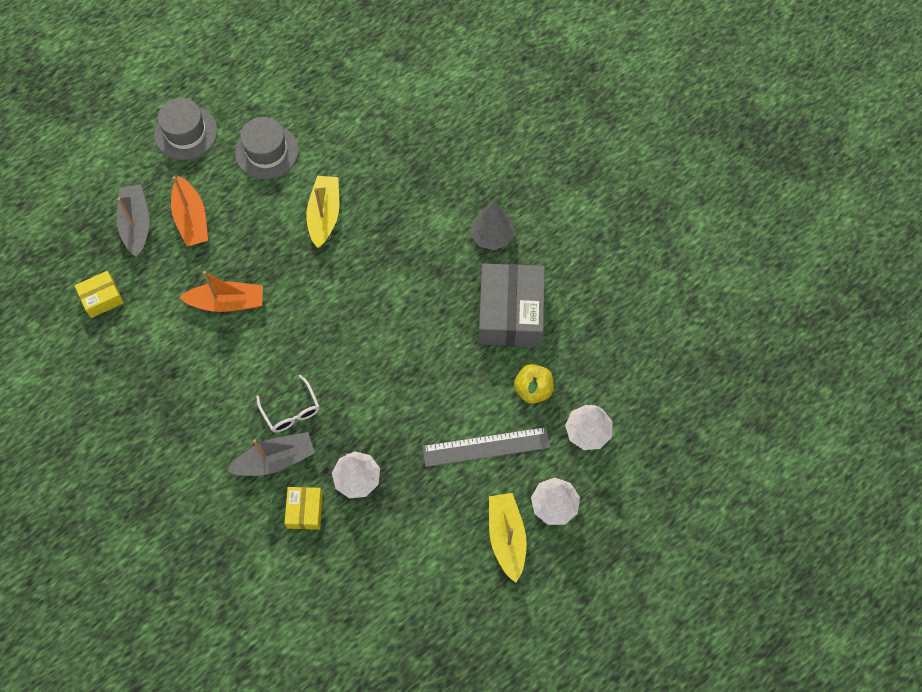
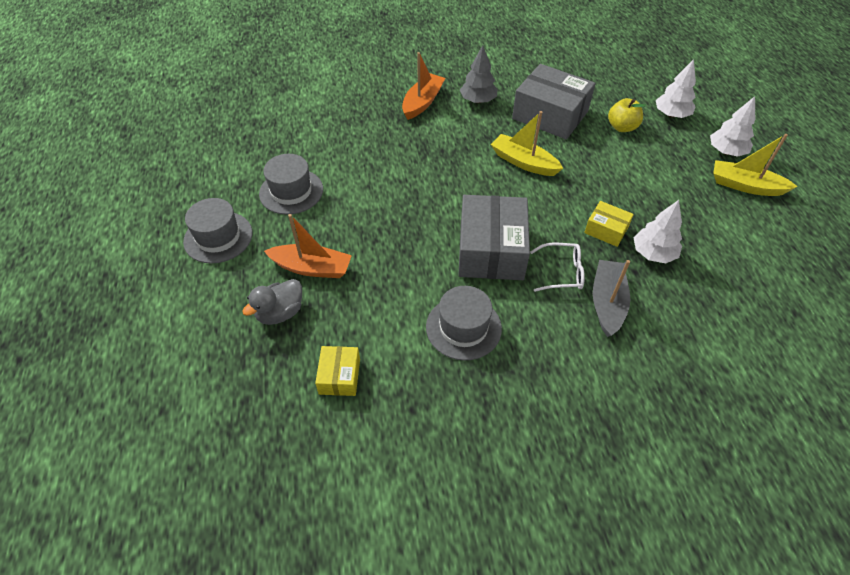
camera: 60 degrees left, 15 degrees down
grey boat [117,185,149,257] -> grey duck [242,279,302,325]
orange boat [179,271,263,312] -> orange boat moved to [402,52,445,120]
yellow box [284,487,323,530] -> yellow box moved to [584,201,634,247]
yellow boat [306,176,339,248] -> yellow boat moved to [491,111,563,176]
grey ruler [422,427,550,467] -> none
none -> grey hat [426,286,502,361]
none -> grey box [459,195,530,280]

